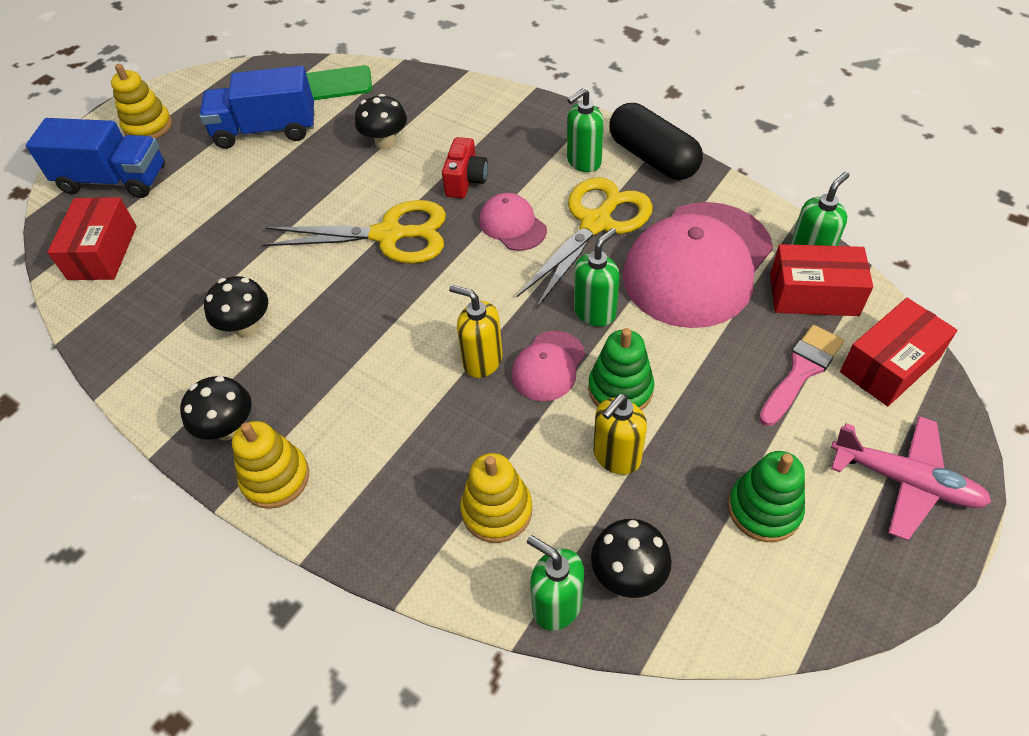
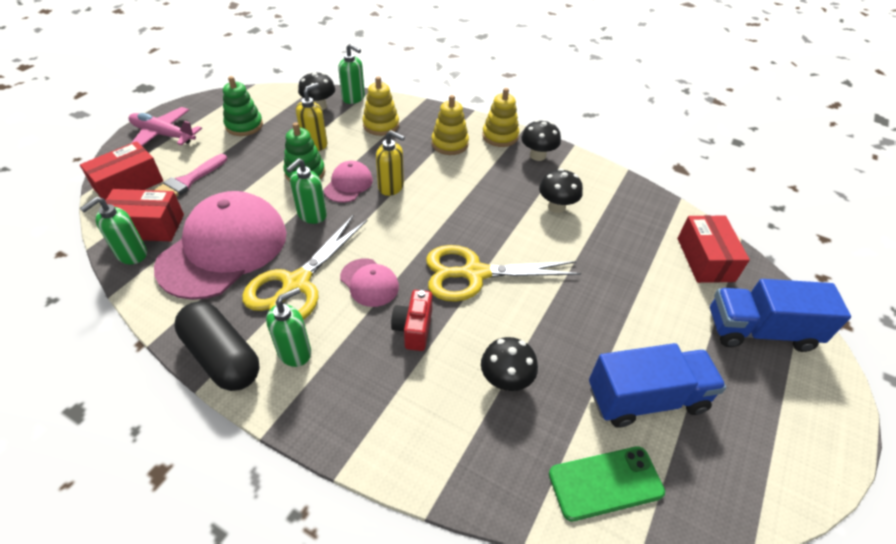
camera: 170 degrees right, 5 degrees down
yellow stacking toy [111,64,172,138] -> yellow stacking toy moved to [431,95,469,155]

